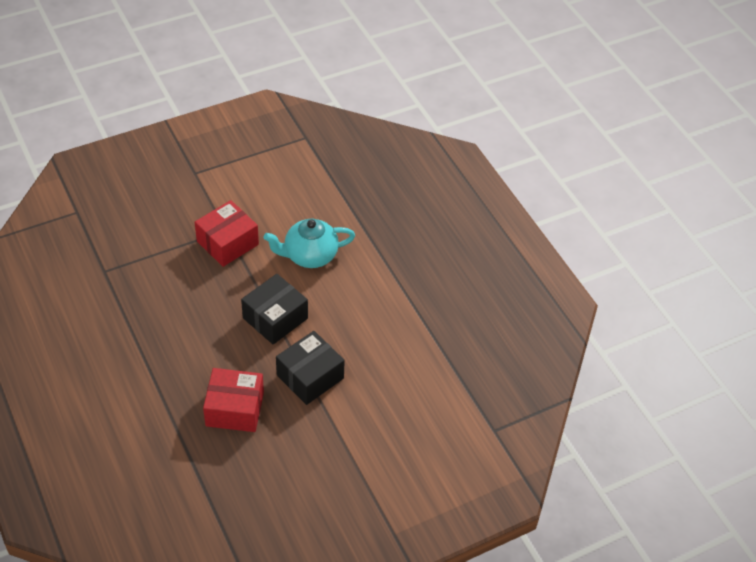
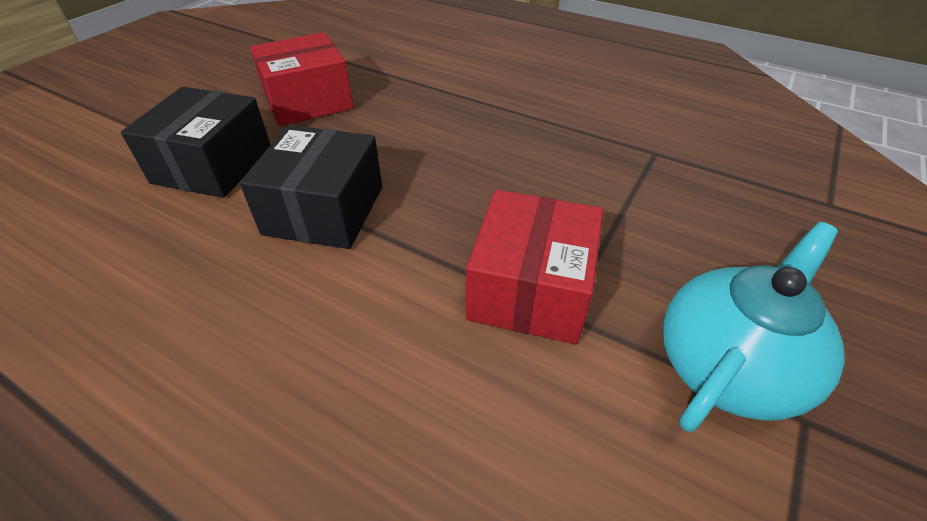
camera: 150 degrees right, 5 degrees down
turquoise teapot [264,219,355,268] -> turquoise teapot moved to [663,222,845,432]

